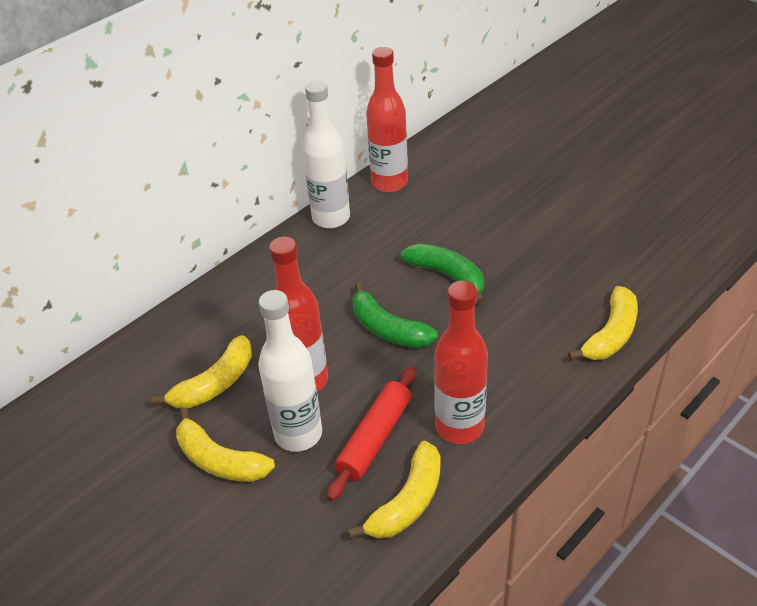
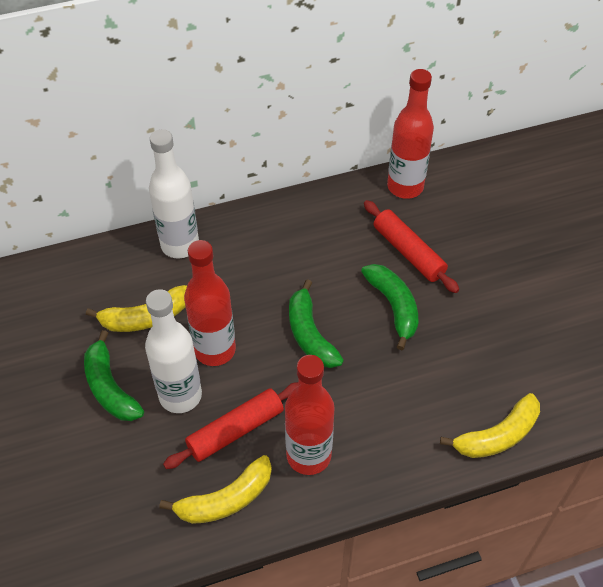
camera: 25 degrees right, 10 degrees up
yellow banana [176,408,275,482] -> green banana [84,330,144,421]
white bottle [302,81,350,228] -> white bottle moved to [149,129,199,258]
none -> red rolling pin [364,200,459,293]

